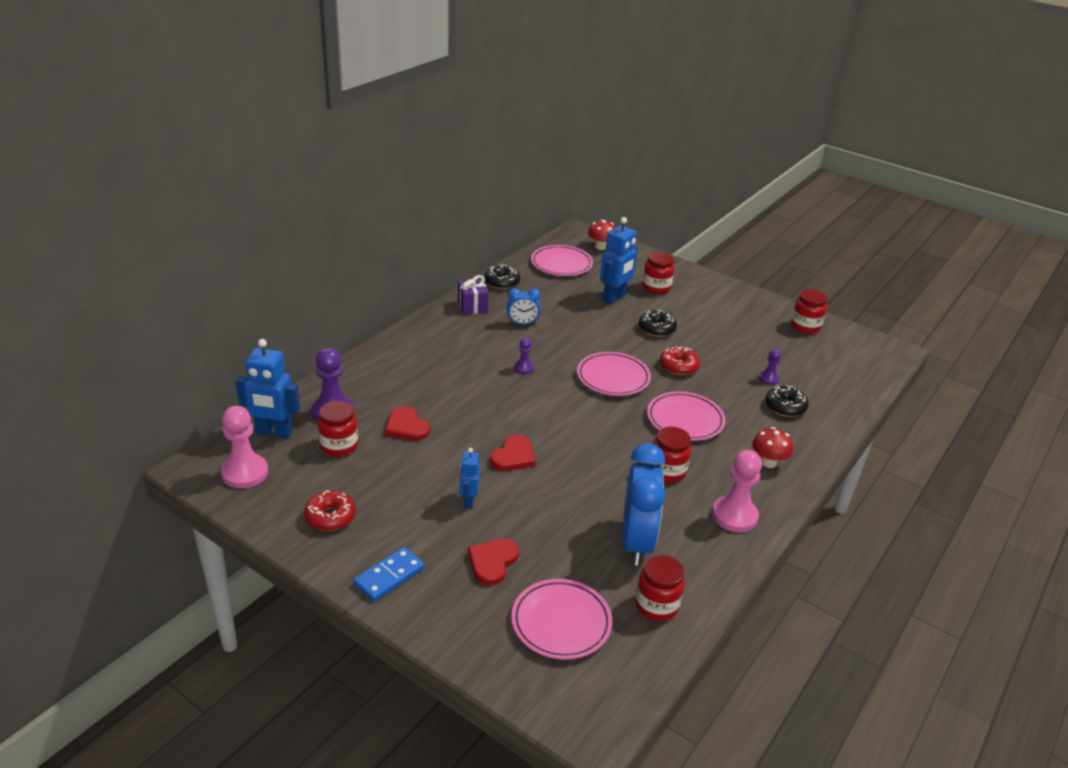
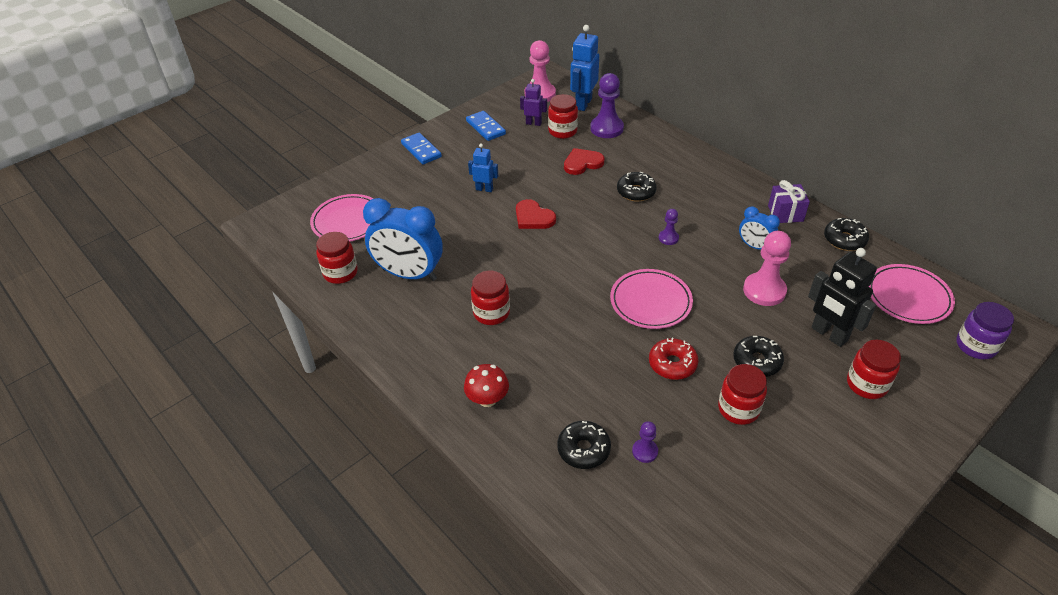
camera: 105 degrees right, 10 degrees up
red donut [304,490,356,531] -> blue domino [466,111,506,141]
red heart [468,538,519,585] -> none
blue clock [507,288,541,325] -> blue clock turned 60 degrees counterclockwise [739,207,780,250]
red mushroom [588,220,616,250] -> purple jar [957,302,1014,359]
blue robot [600,217,638,304] -> black robot [808,248,877,347]
pink plate [647,391,726,441] -> none
pink pawn [712,450,762,532] -> pink pawn moved to [743,231,791,306]
red jar [791,289,828,334] -> red jar moved to [718,364,767,425]
none -> purple robot [520,79,547,126]
none -> black donut [617,172,657,202]

